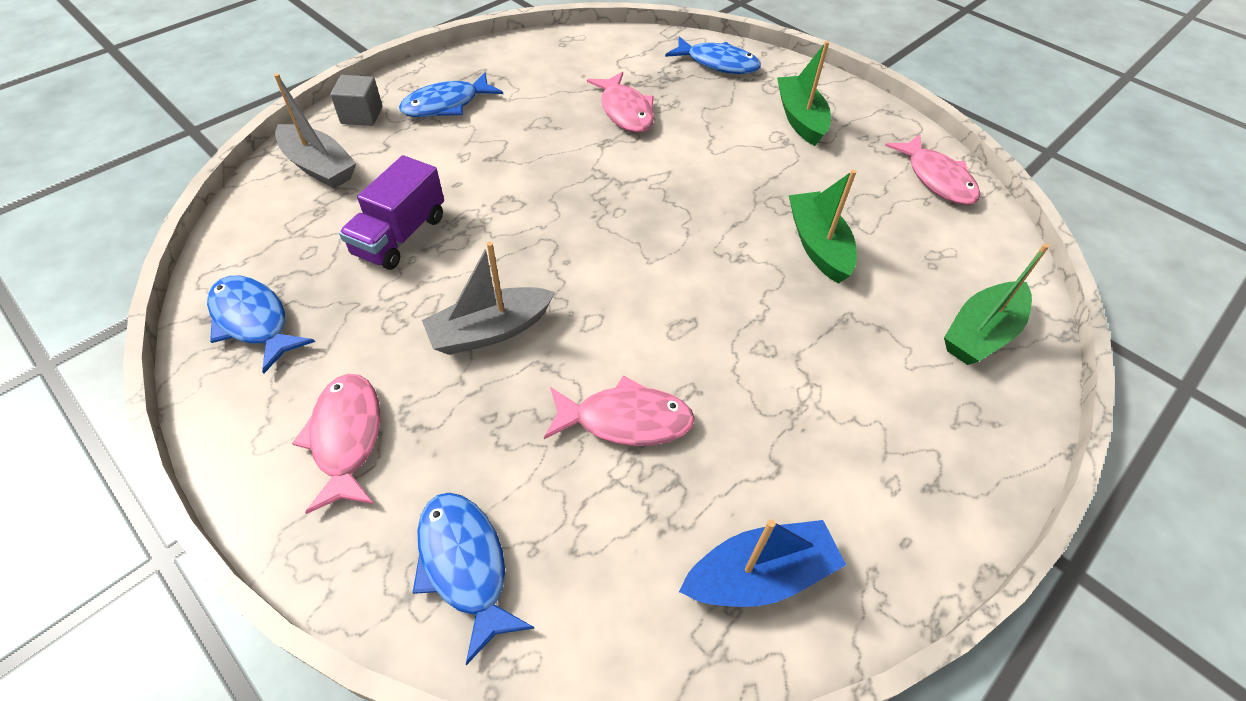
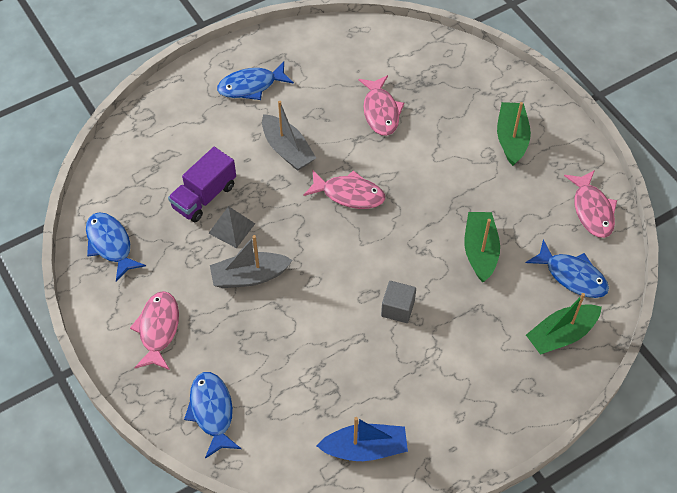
camera: 15 degrees right, 5 degrees up
grey boat [274,73,356,189] -> grey boat moved to [262,101,316,171]
grey cube [330,75,382,126] -> grey cube moved to [381,281,416,323]
pink fish [544,376,695,446] -> pink fish moved to [303,170,385,209]
blue fish [665,36,761,74] -> blue fish moved to [526,240,609,298]
none -> grey pyramid [208,206,255,248]

